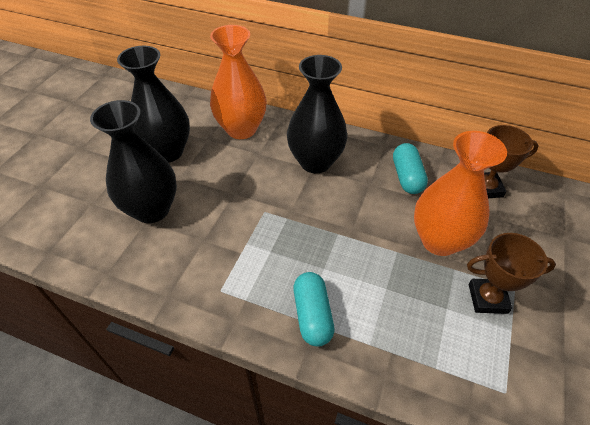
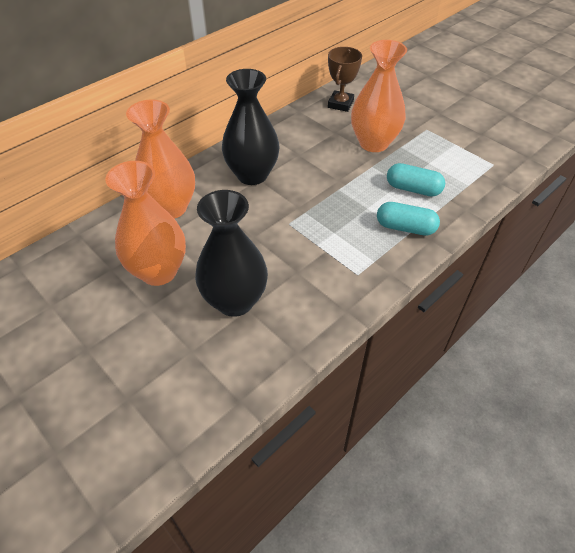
camera: 65 degrees left, 0 degrees up
black vase [117,46,190,163] -> orange vase [105,161,186,286]
turquoise capsule [393,143,428,194] -> turquoise capsule moved to [387,163,445,197]
brown trophy [467,233,556,314] -> none

